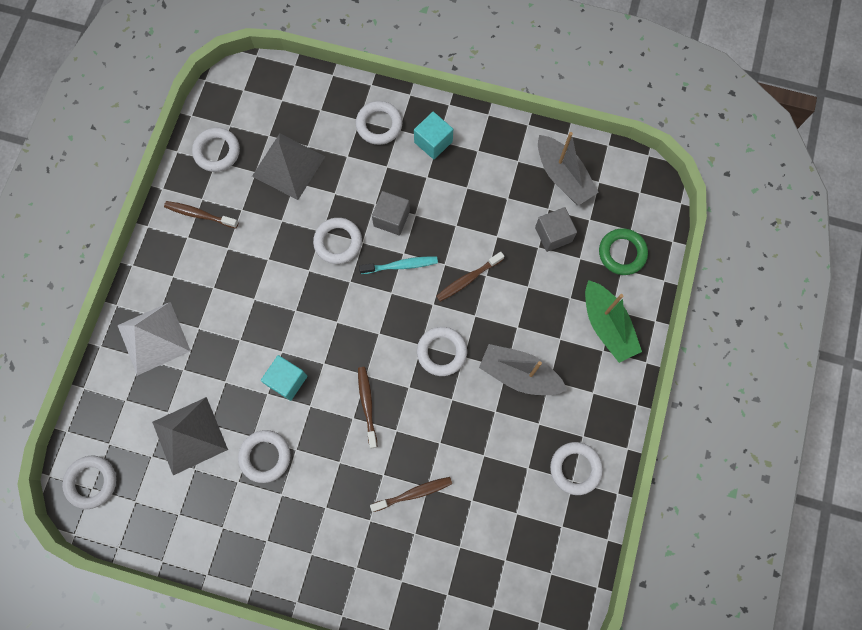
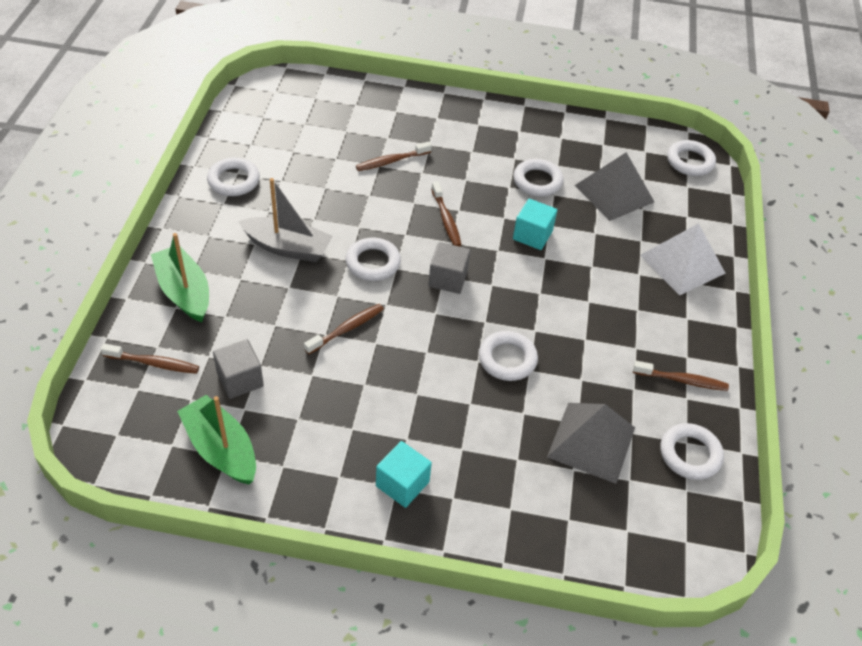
camera: 170 degrees right, 25 degrees down
white ring [356,101,402,145] -> none
turquoise toothbrush [359,256,438,274] -> none
grey cube [372,191,410,235] -> grey cube moved to [428,242,470,294]
grey boat [538,132,599,206] -> green boat [177,395,256,484]
green ring [599,228,648,275] -> brown toothbrush [101,343,199,374]

